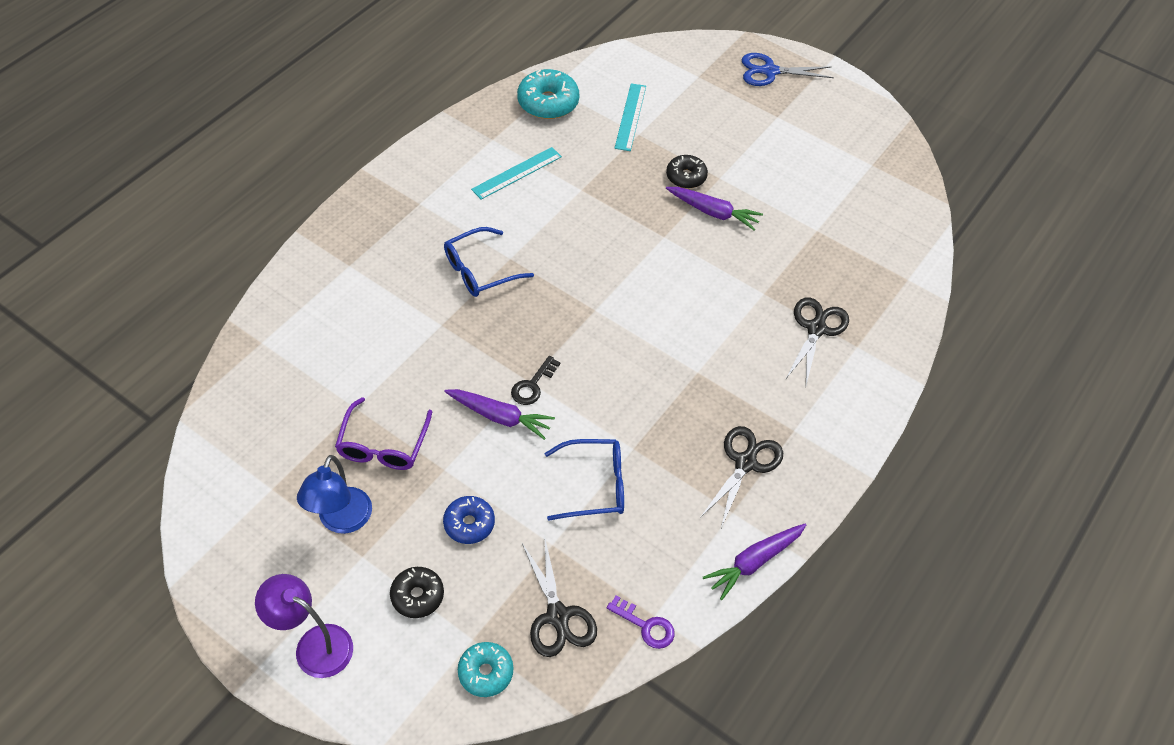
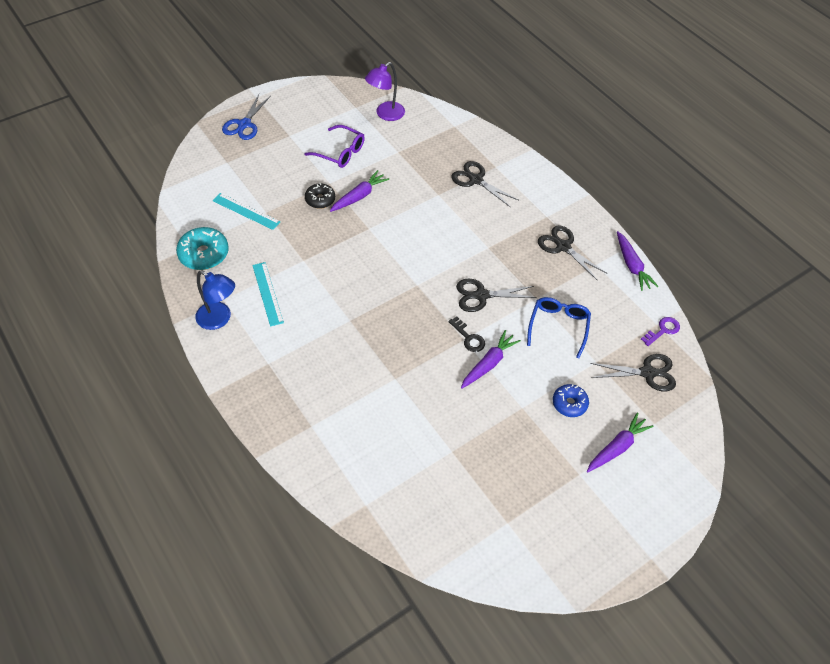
camera: 70 degrees left, 0 degrees up
purple lamp [255,574,353,678] -> purple lamp moved to [365,62,405,121]
blue lamp [297,455,372,534] -> blue lamp moved to [195,271,235,330]
purple glasses [335,397,432,470] -> purple glasses moved to [304,125,365,168]
black donut [390,567,444,618] -> purple carrot [587,412,654,472]
blue glasses [444,227,534,297] -> none
turquoise donut [458,642,513,697] -> none
none -> black scissors [456,279,537,312]

